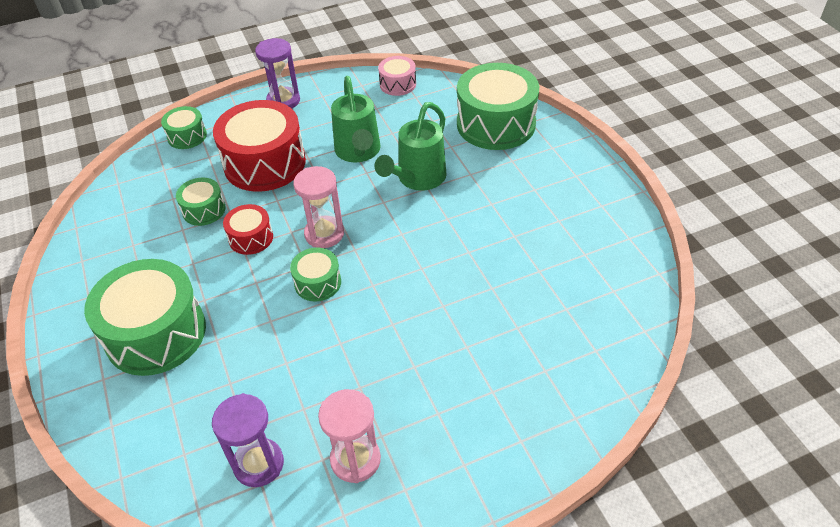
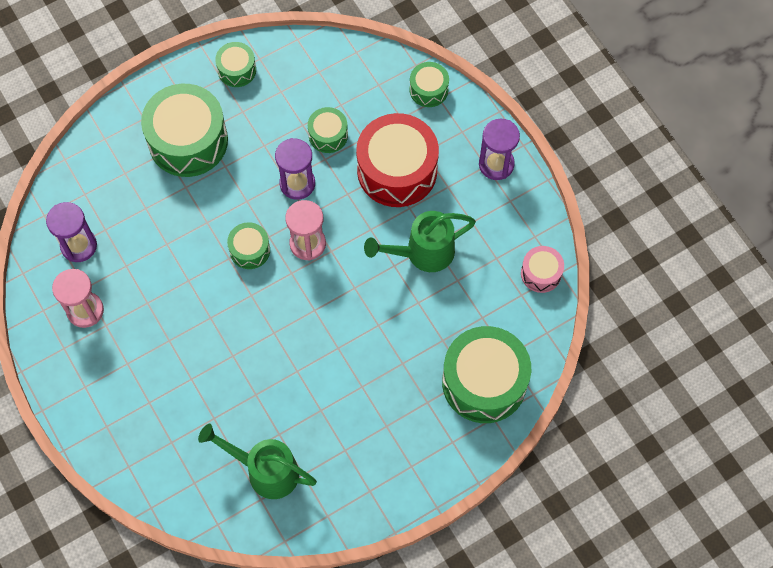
camera: 80 degrees right, 20 degrees up
red drum [223,204,273,255] -> purple hourglass [275,138,315,200]
green watering can [374,102,447,191] -> green watering can moved to [198,424,317,499]
none -> green drum [215,42,256,87]

